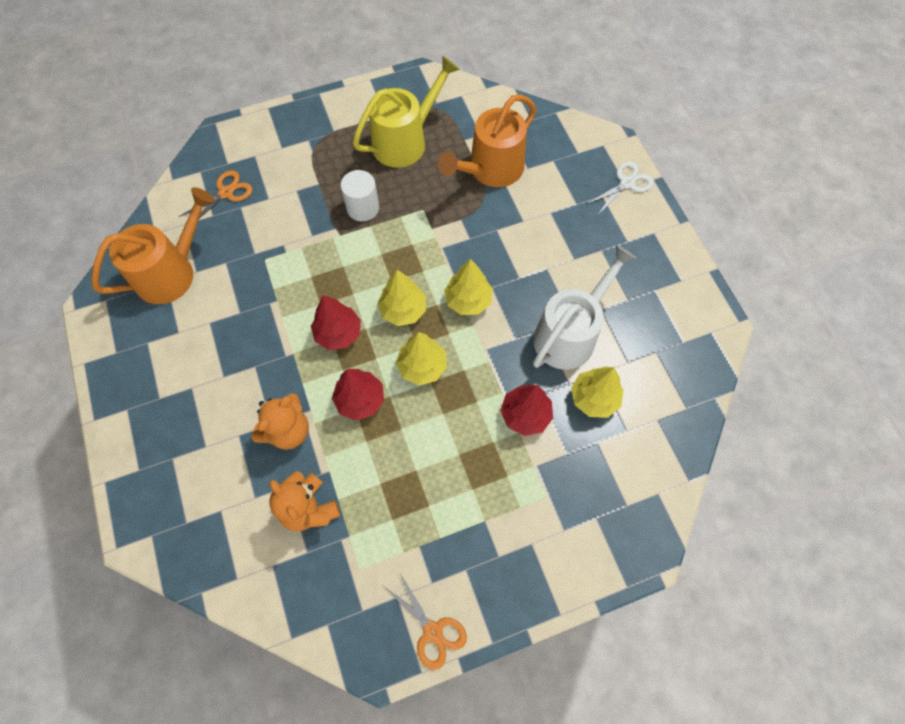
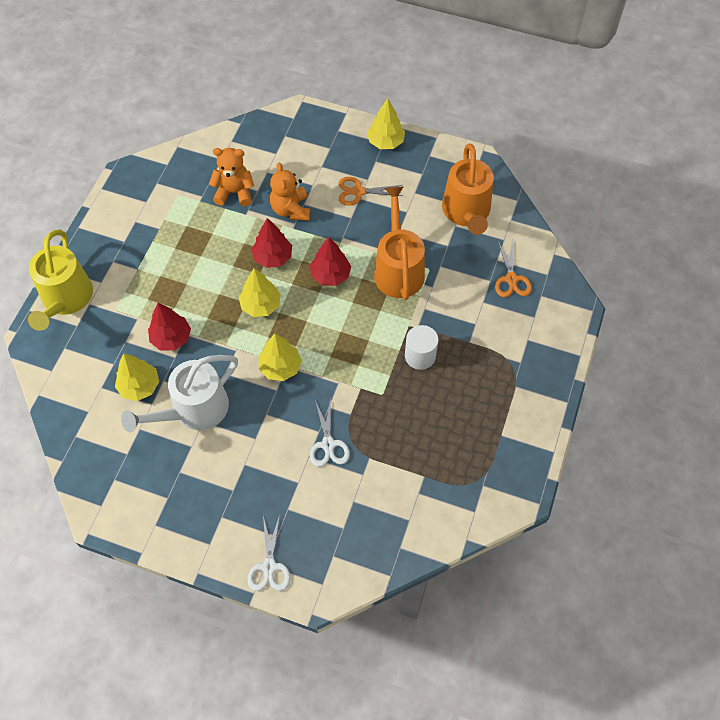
camera: 130 degrees right, 5 degrees down
yellow watering can [353,55,460,168] -> yellow watering can moved to [28,230,93,331]
yellow tree [377,270,426,326] -> yellow tree moved to [367,98,405,149]
orange scissors [385,574,467,670] -> orange scissors moved to [339,177,402,205]
orange watering can [438,94,536,187] -> orange watering can moved to [374,187,425,300]
white watering can [533,245,637,370] -> white watering can turned 60 degrees clockwise [121,355,238,432]
none -> white scissors [309,398,350,467]

